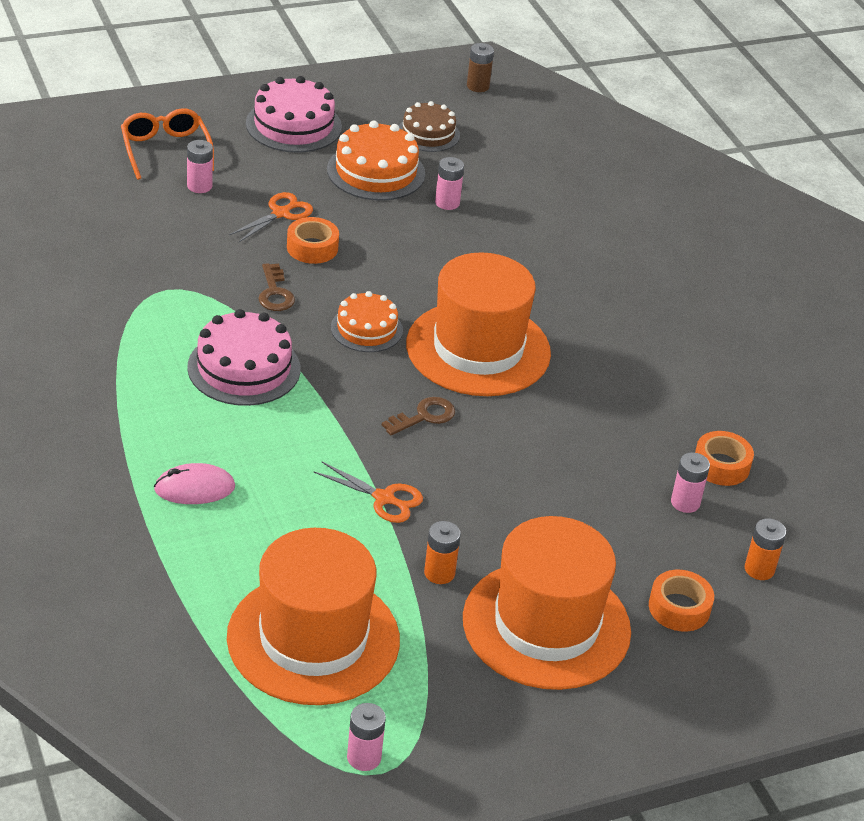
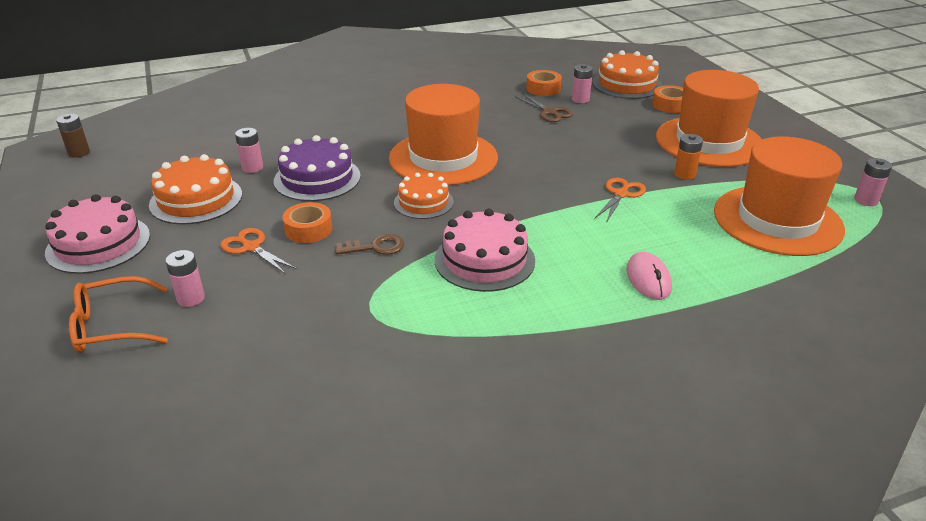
camera: 85 degrees left, 5 degrees down
brown key [382,397,455,435] -> none
brown cake [399,101,460,152] -> none
orange battery [745,518,786,580] -> orange cake [592,50,662,99]
none -> purple cake [274,135,361,201]
none -> brown scissors [516,93,573,122]

